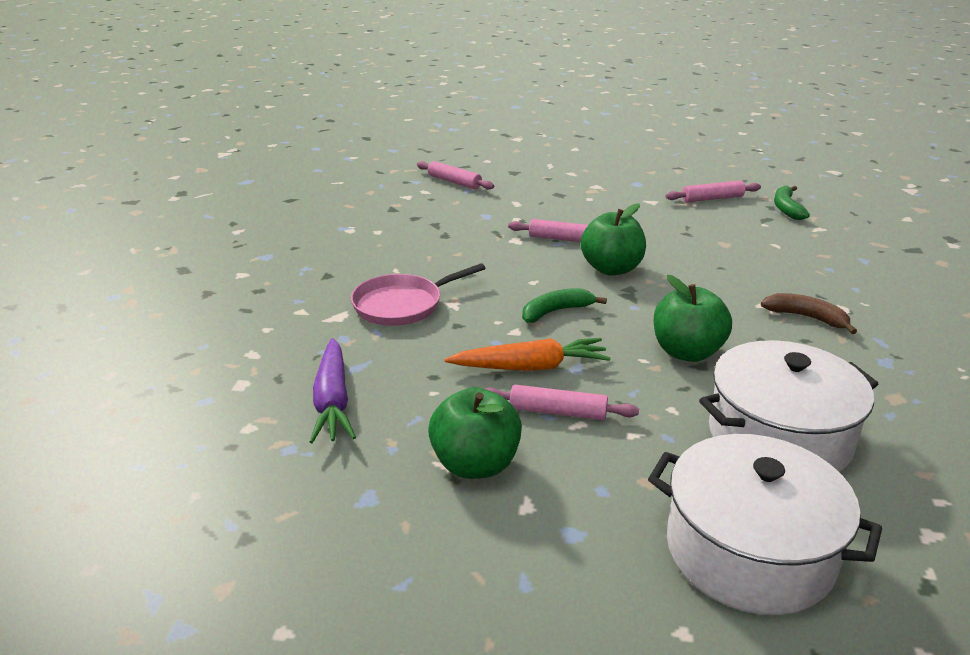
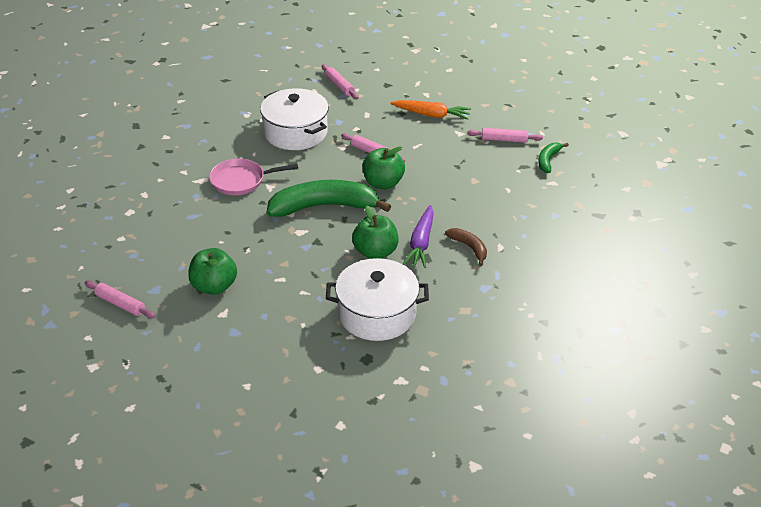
camera: 20 degrees right, 10 degrees up
purple carrot [310,338,356,443] -> purple carrot moved to [403,205,434,268]
orange carrot [444,338,611,371] -> orange carrot moved to [390,100,471,120]
pink rolling pin [485,385,639,420] -> pink rolling pin moved to [85,280,156,319]
green banana [522,288,607,323] -> green banana [267,180,391,217], size x2.13
white pot [648,434,882,615] -> white pot moved to [260,88,329,150]

